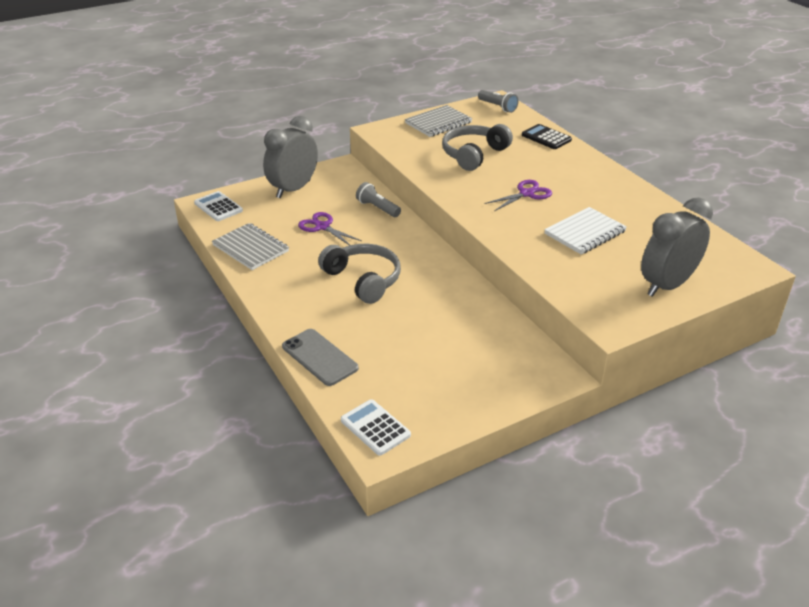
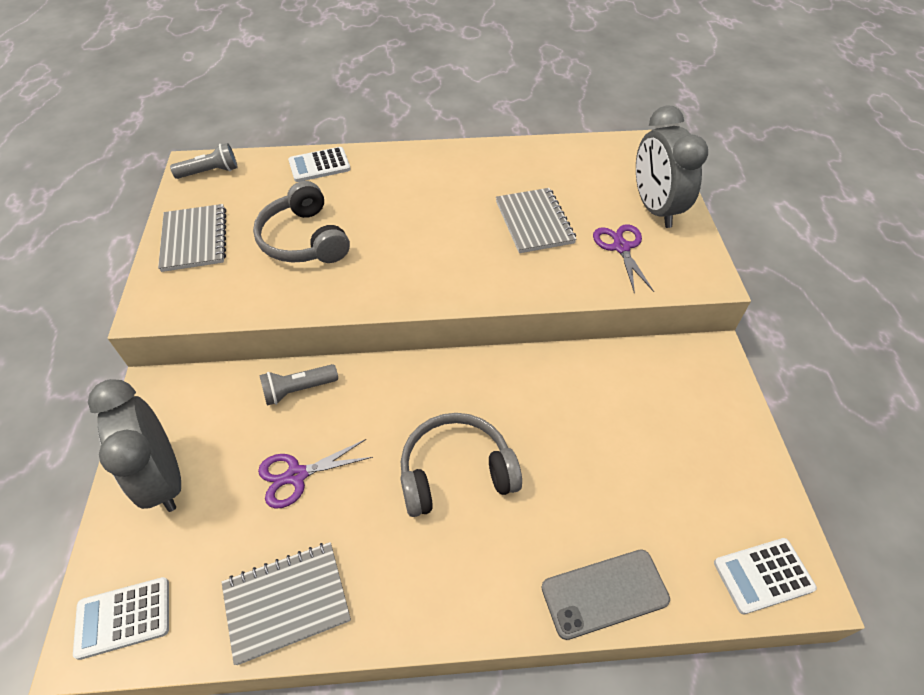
camera: 65 degrees left, 15 degrees up
purple scissors [485,180,552,211] -> purple scissors moved to [593,224,654,294]
black calculator [522,124,572,149] -> white calculator [288,147,351,182]
white notebook [544,207,627,255] -> grey notebook [496,188,577,253]

